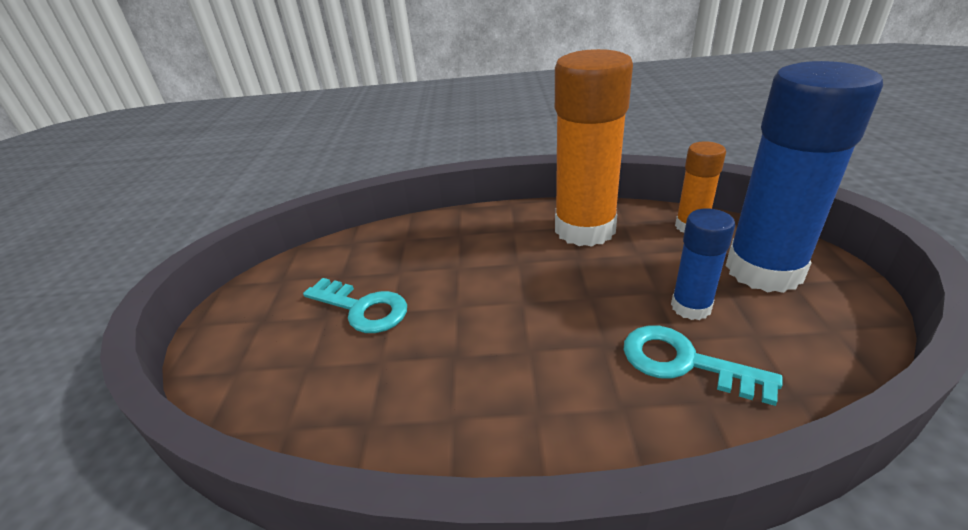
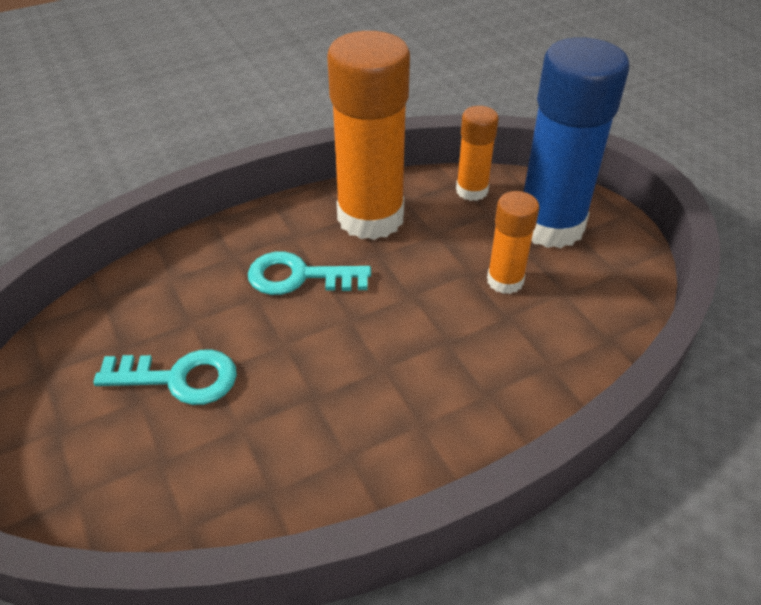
camera: 30 degrees left, 10 degrees up
turquoise key [624,326,783,406] -> turquoise key moved to [248,251,371,295]
blue glue stick [671,208,735,320] -> orange glue stick [487,191,539,294]

